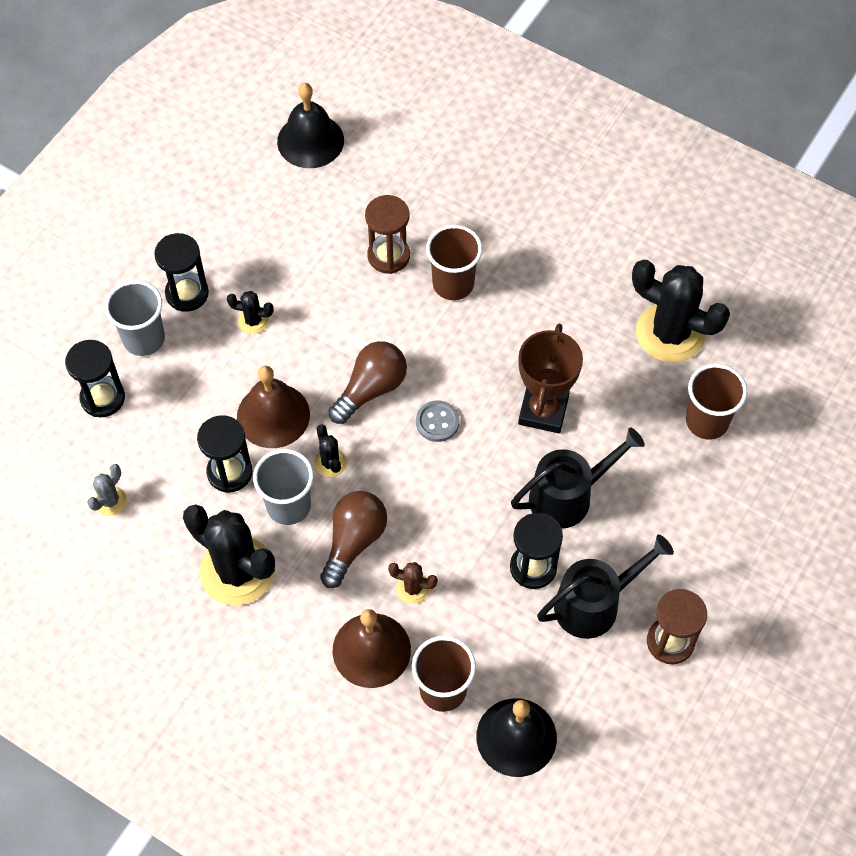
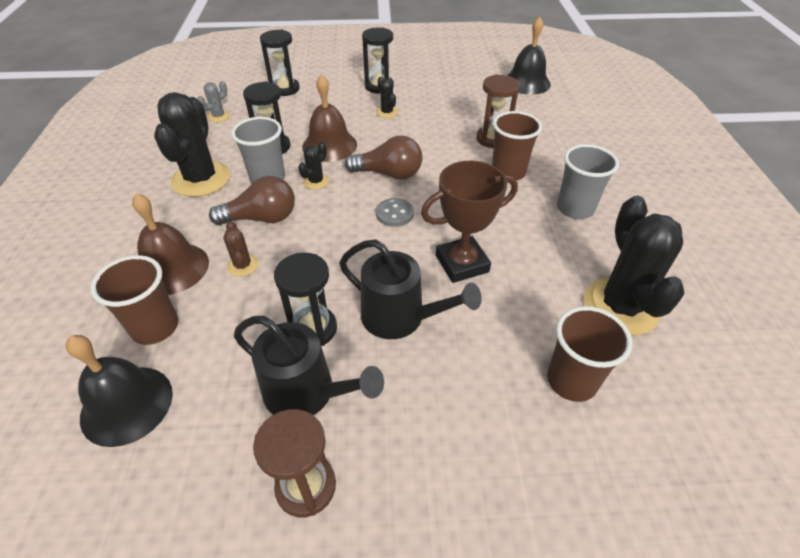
camera: 55 degrees right, 15 degrees down
grey cactus [87,464,127,516] -> grey cactus turned 45 degrees counterclockwise [197,81,230,122]
grey cup [105,280,165,356] -> grey cup moved to [557,144,619,219]

